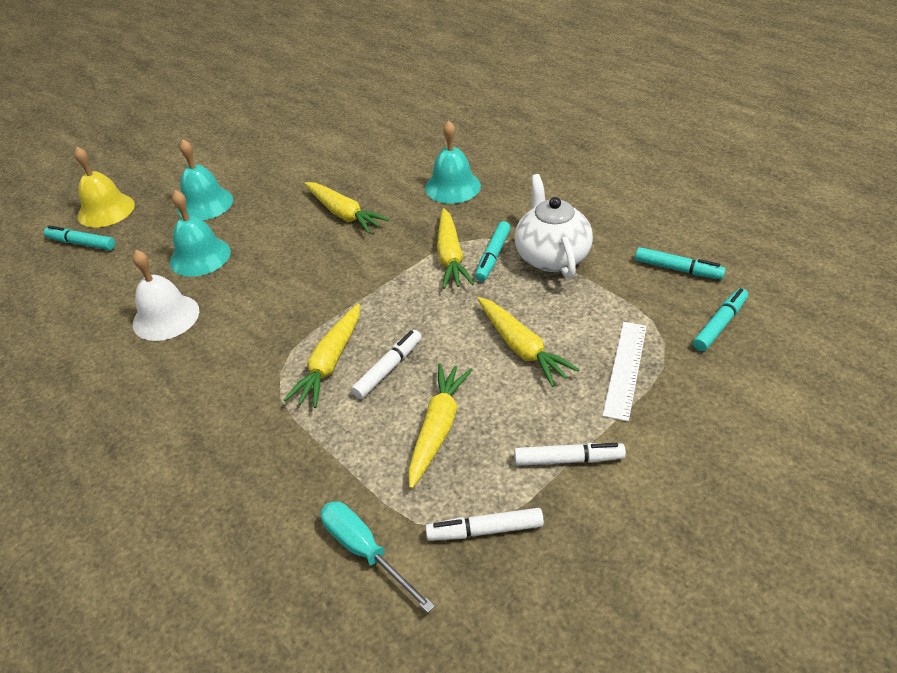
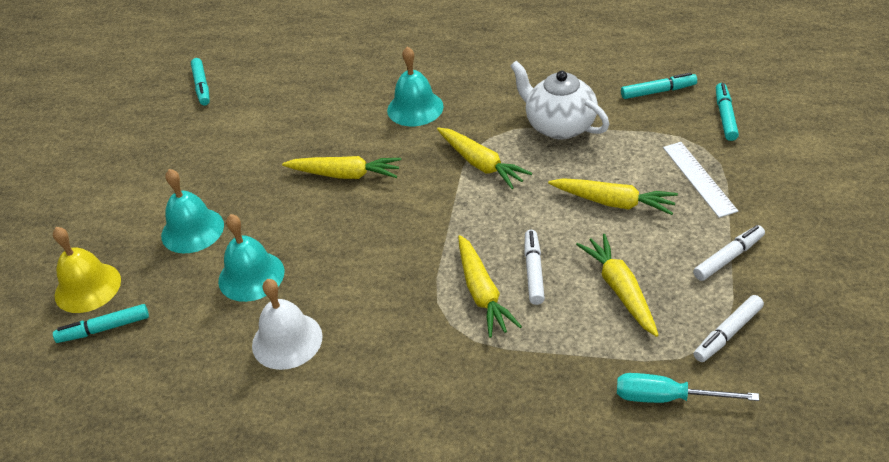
camera: 35 degrees left, 0 degrees up
turquoise marker [475,221,511,281] -> turquoise marker moved to [191,58,210,105]

